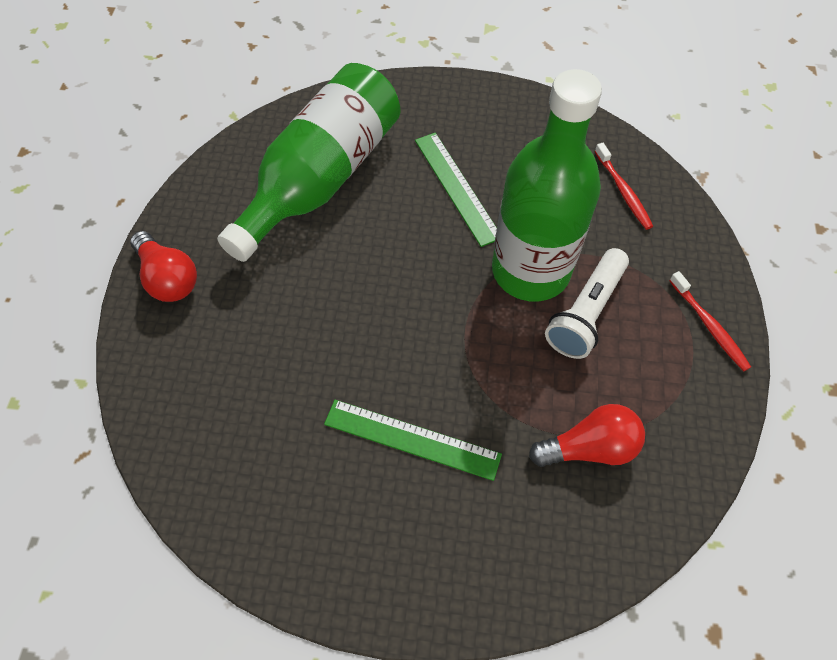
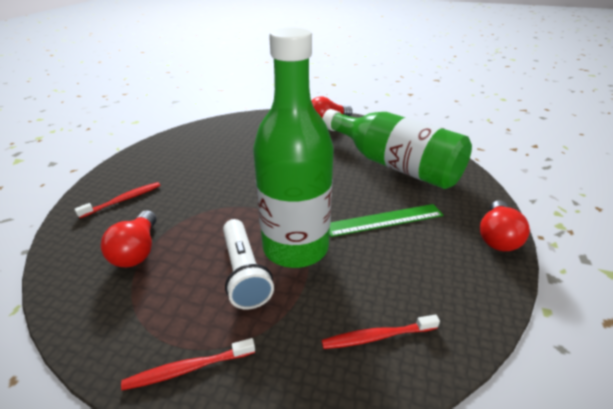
camera: 100 degrees right, 25 degrees down
green ruler [324,400,502,481] -> none
white flashlight [545,248,629,359] -> white flashlight turned 150 degrees counterclockwise [223,219,274,309]
none -> red toothbrush [74,182,160,218]
none -> red light bulb [480,201,530,251]

